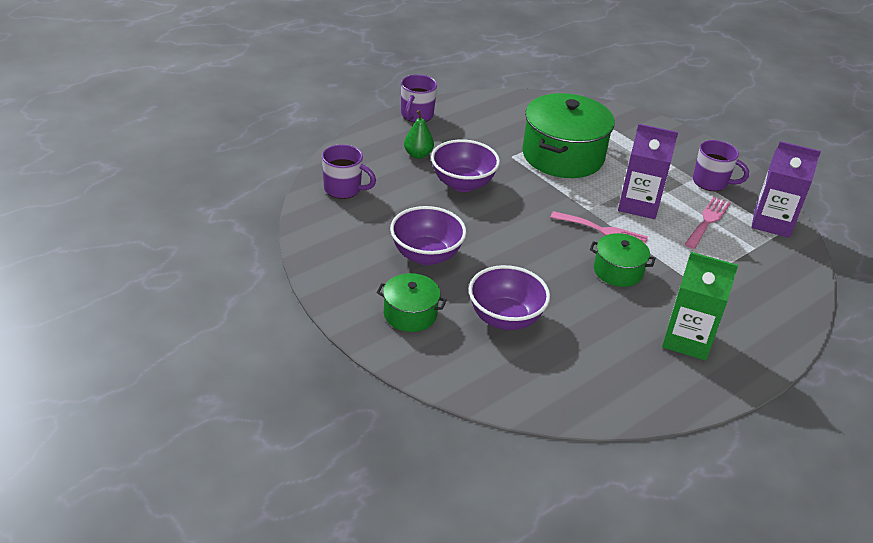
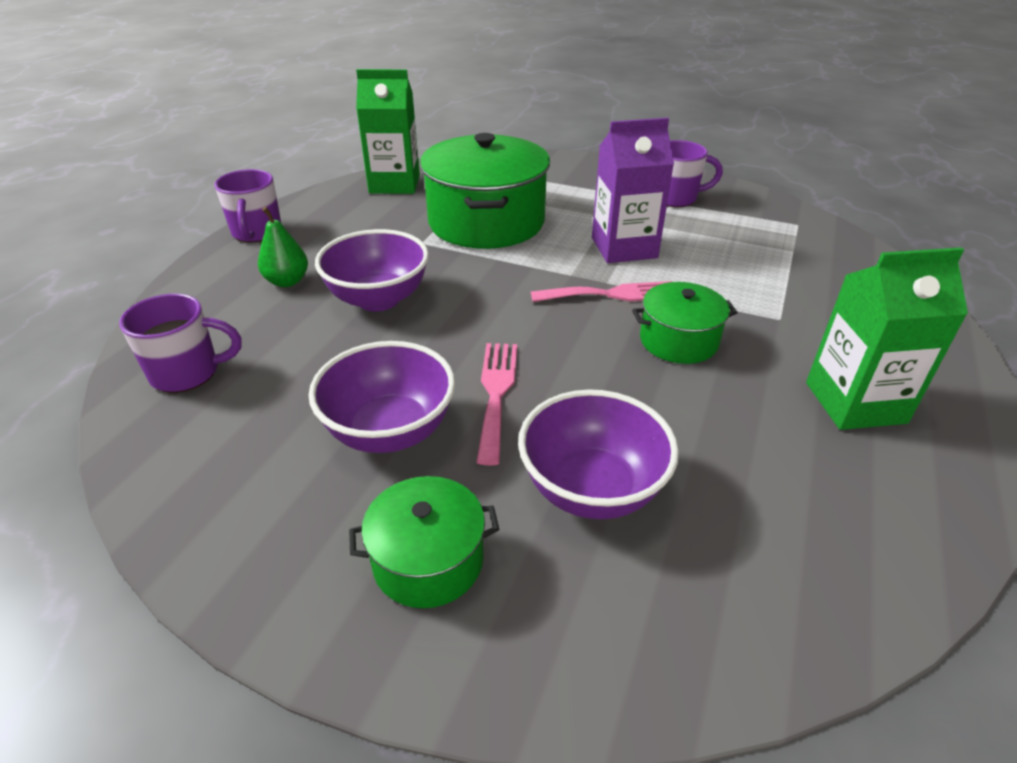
camera: 25 degrees left, 0 degrees up
pink fork [685,197,730,249] -> pink fork moved to [476,343,517,466]
purple carton [751,141,821,238] -> none
none -> green carton [356,69,420,194]

